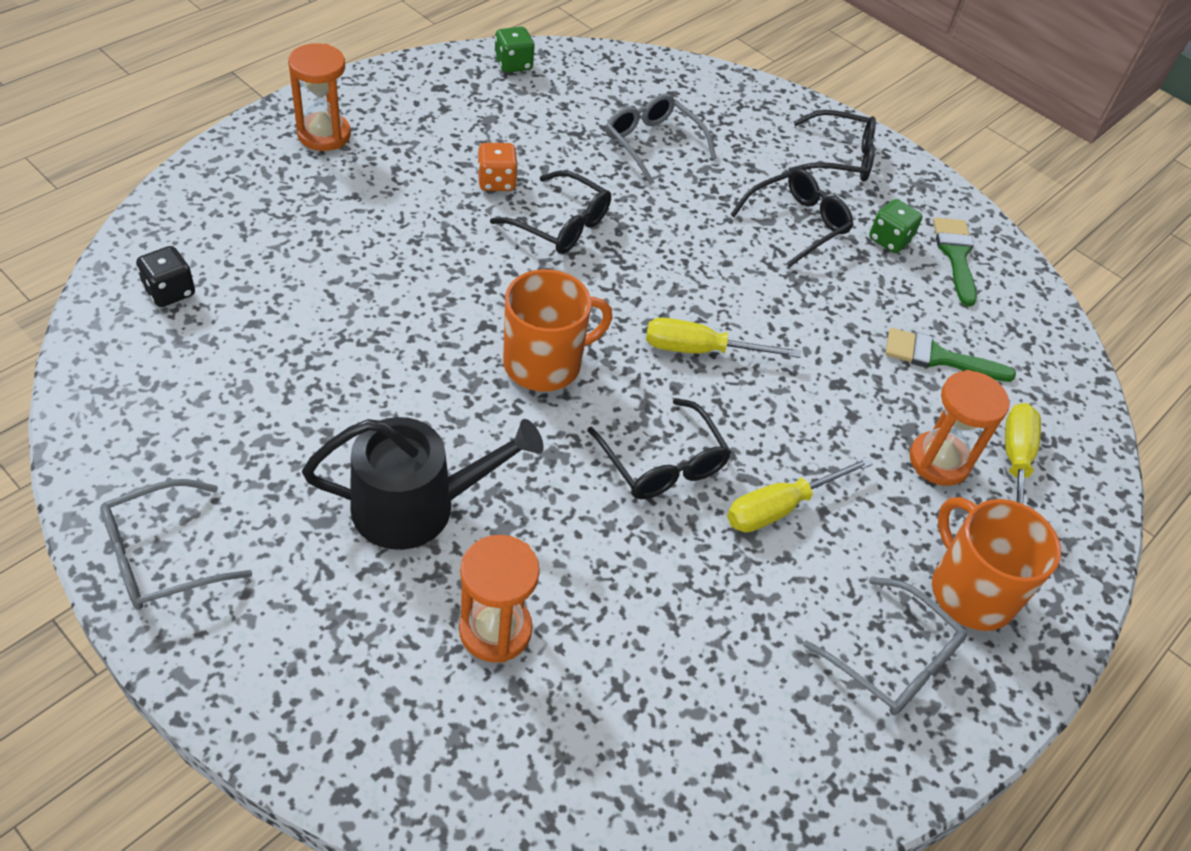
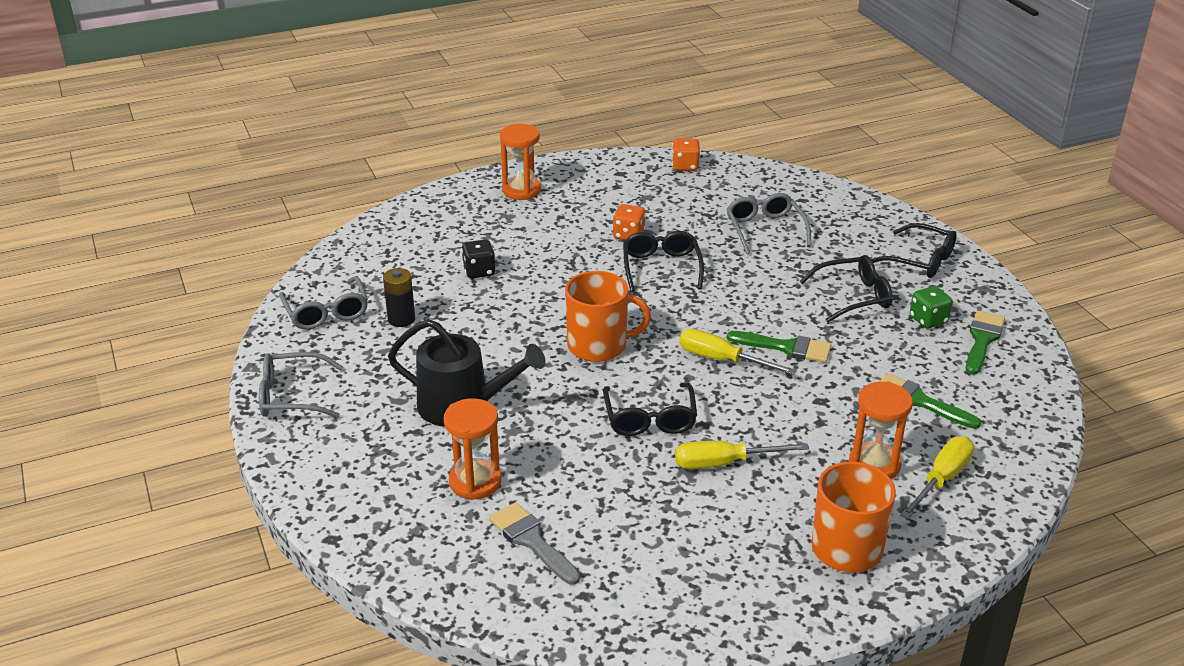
camera: 30 degrees right, 15 degrees down
black dice [136,246,195,307] -> black dice moved to [461,239,496,278]
black glasses [490,170,611,254] -> black glasses turned 150 degrees counterclockwise [623,231,704,292]
green dice [494,27,534,73] -> orange dice [672,138,700,171]
grey glasses [803,577,967,715] -> grey glasses moved to [279,276,368,330]
none -> black battery [383,268,415,327]
none -> grey brush [489,502,580,585]
none -> green brush [727,331,831,363]

